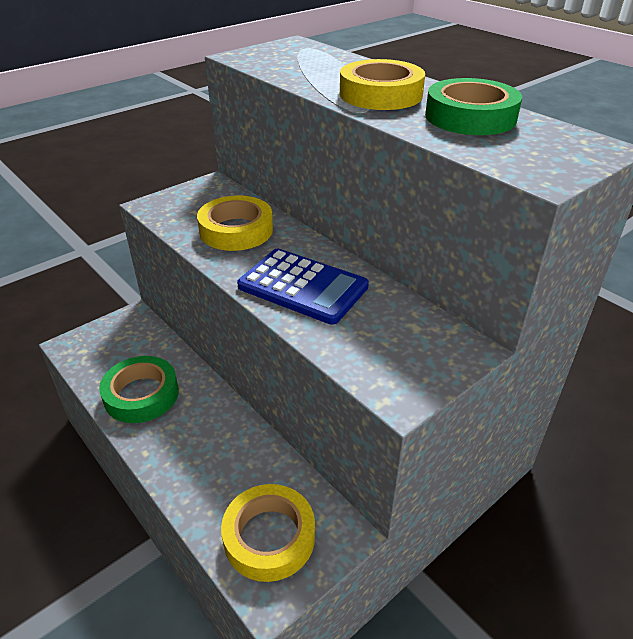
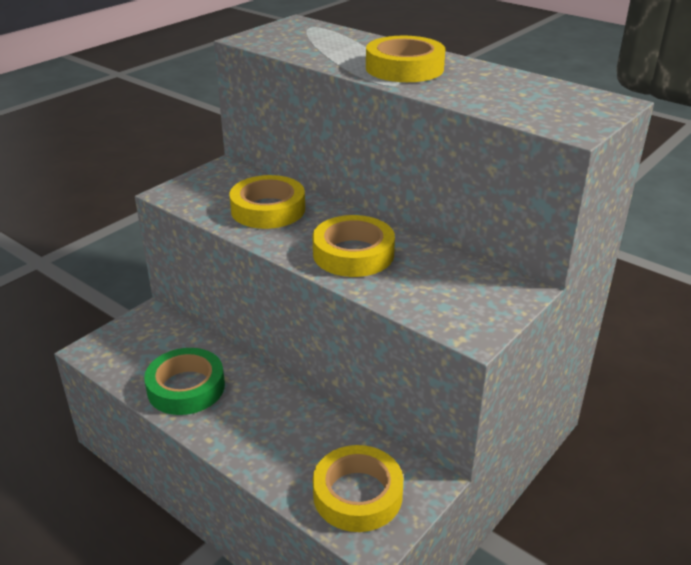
camera: 10 degrees left, 5 degrees down
blue calculator [237,249,369,325] -> yellow tape [313,215,395,277]
green tape [425,78,522,135] -> none

